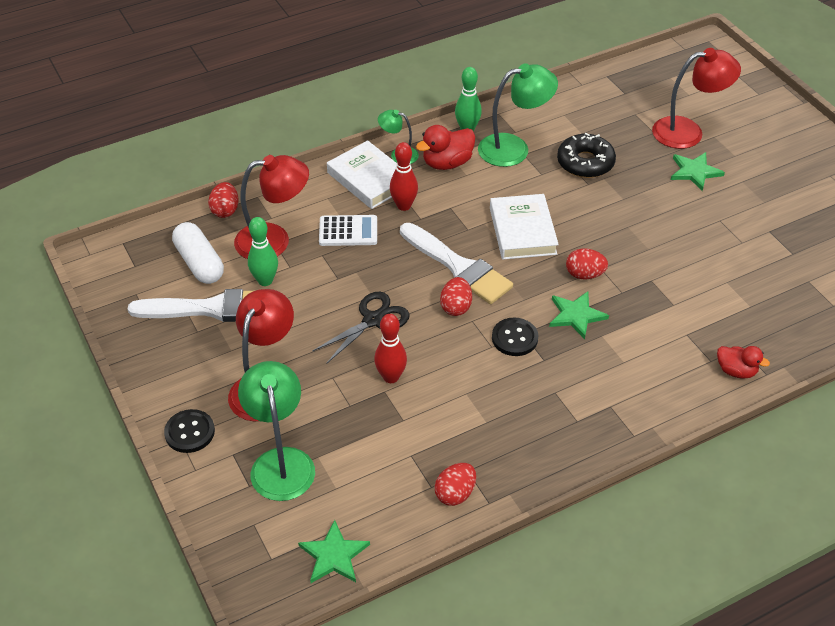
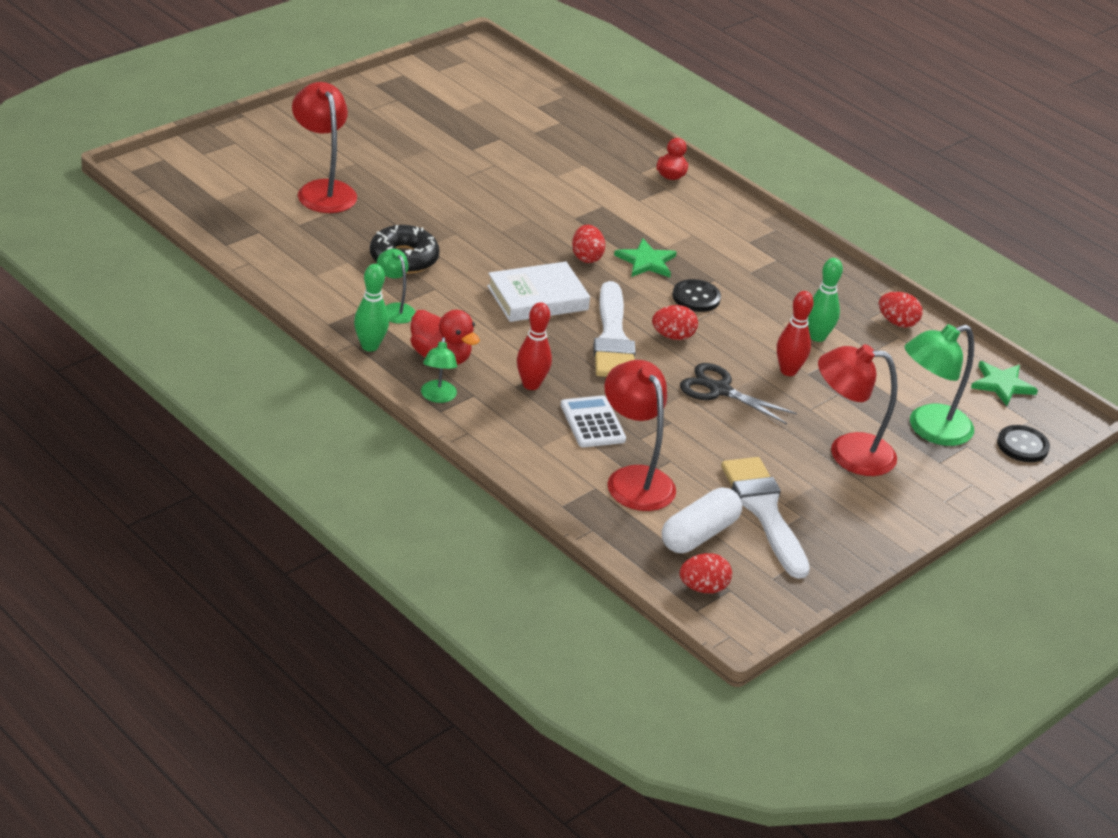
camera: 110 degrees left, 10 degrees down
black button [164,409,215,453] -> black button moved to [997,425,1050,462]
red egg [208,182,239,218] -> red egg moved to [679,553,732,593]
green bowling pin [248,217,278,286] -> green bowling pin moved to [808,258,843,342]
white book [327,140,397,209] -> none
white brush [400,223,513,304] -> white brush turned 150 degrees clockwise [593,281,636,377]
green lamp [478,63,558,167] -> green lamp [377,249,416,324], size x0.54
green star [671,152,725,191] -> none

